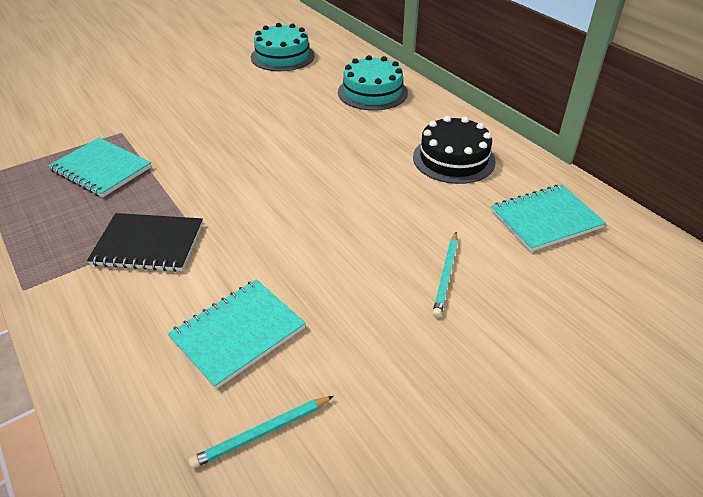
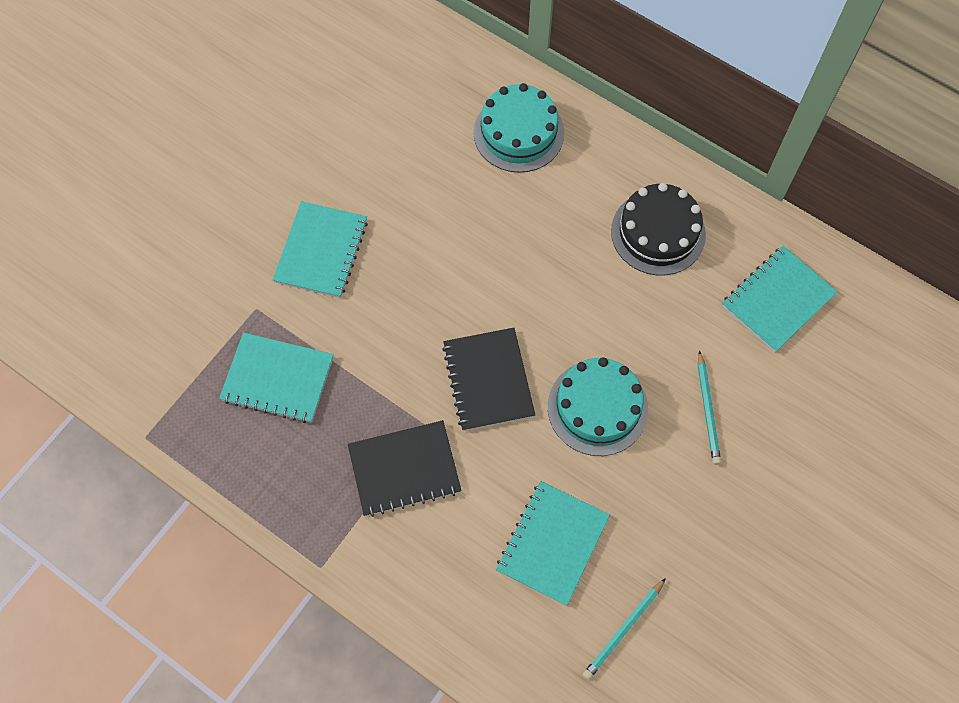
camera: 20 degrees left, 25 degrees up
turquoise cake [251,23,315,71] -> turquoise cake moved to [548,357,648,456]
none -> turquoise notebook [273,201,368,298]
none -> black notebook [442,328,535,431]

